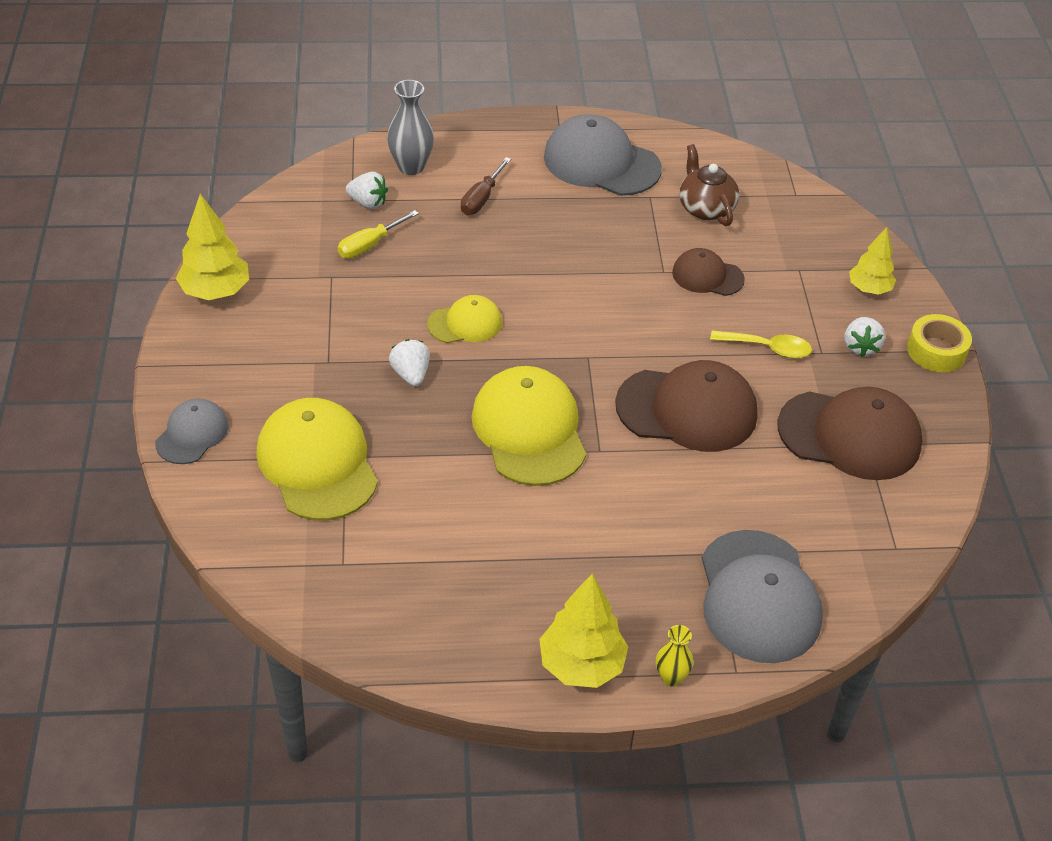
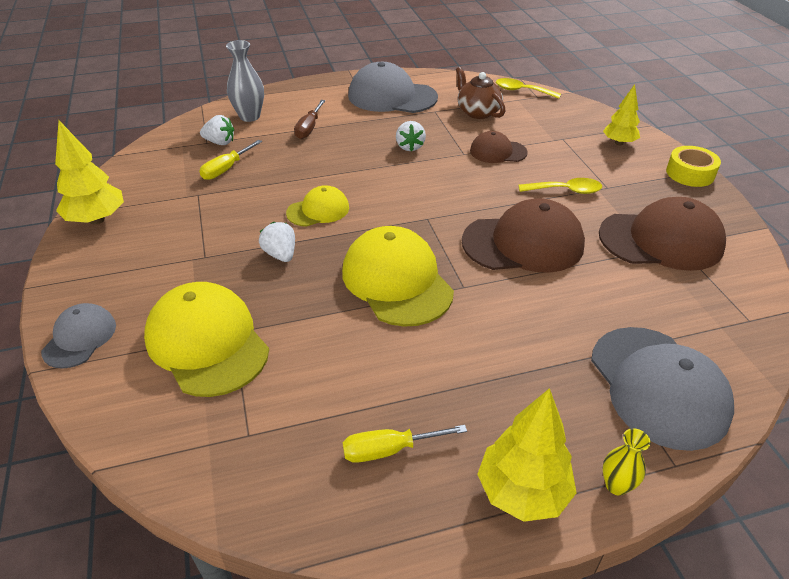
camera: 10 degrees left, 5 degrees down
white strawberry [844,317,885,357] -> white strawberry moved to [396,121,426,152]
none -> yellow screwdriver [343,425,467,463]
none -> yellow spoon [496,78,561,99]

